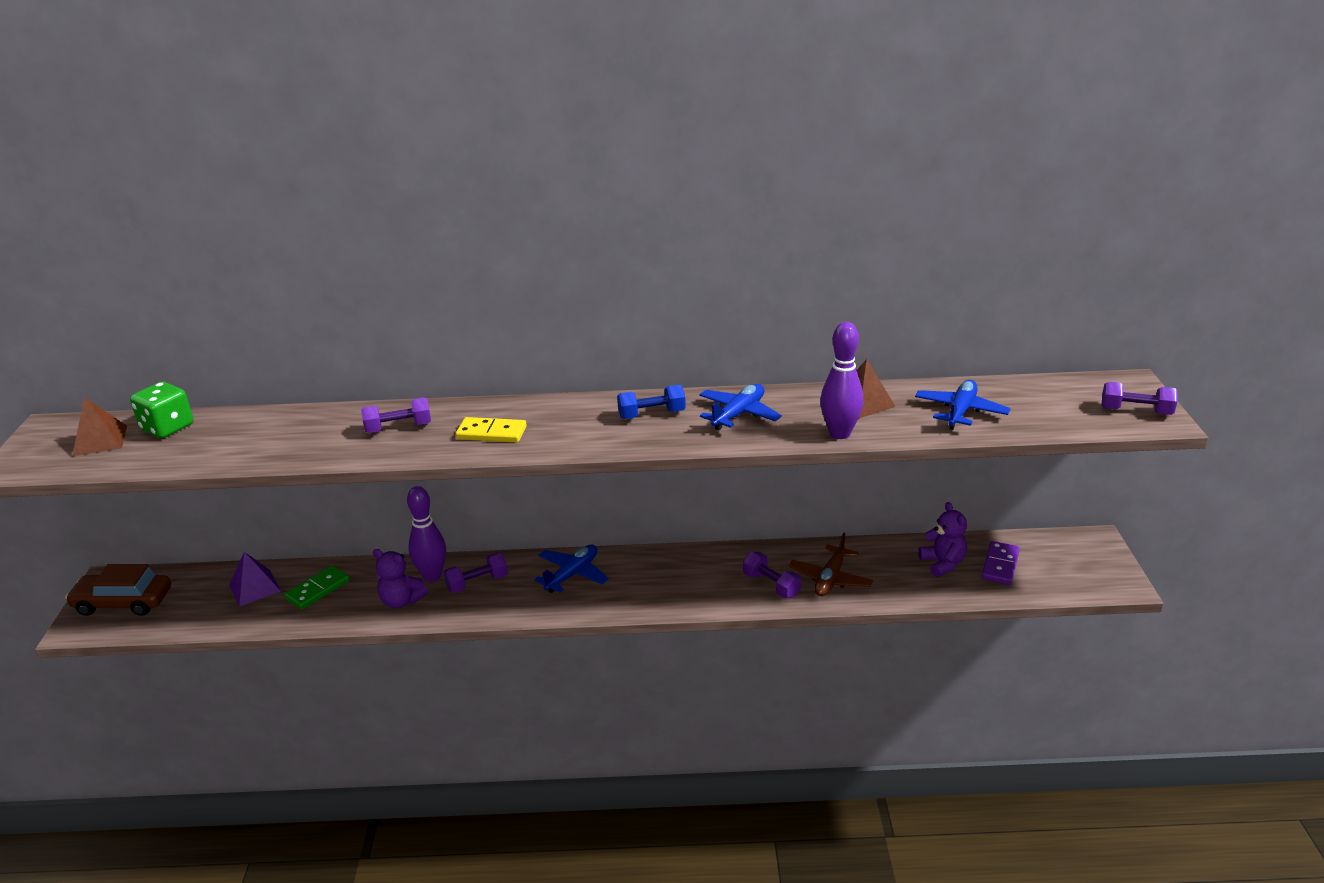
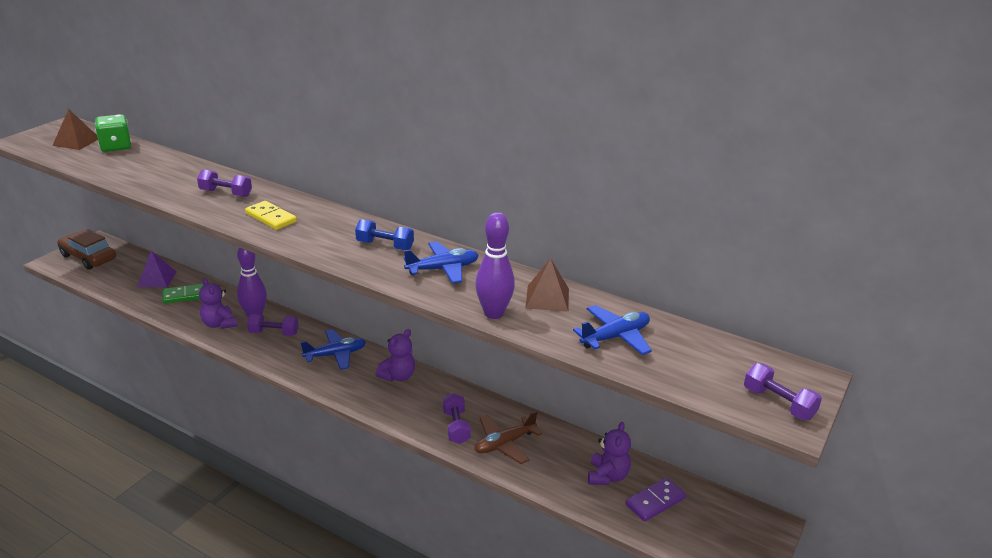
camera: 30 degrees right, 0 degrees up
none -> purple teddy bear [376,329,415,382]

